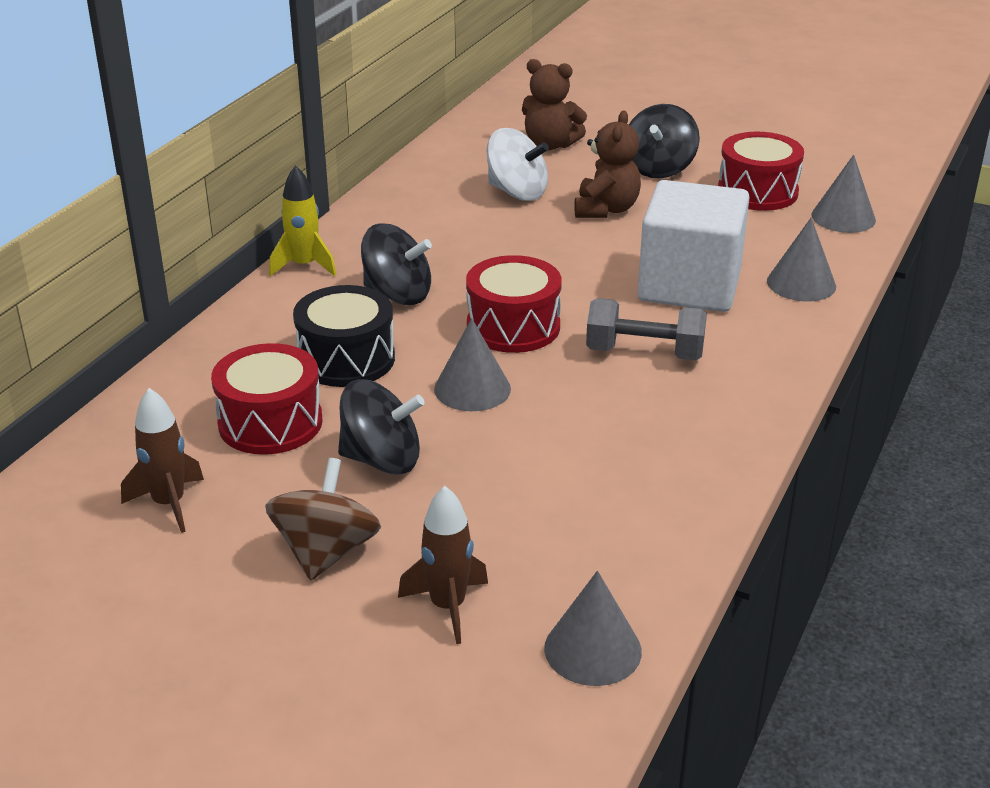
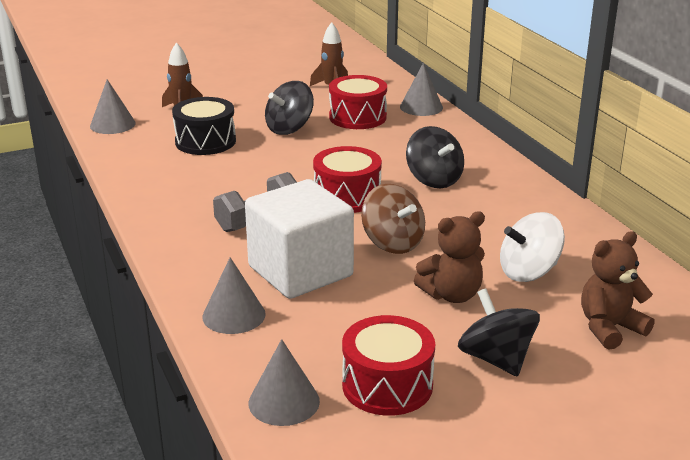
camera: 130 degrees right, 5 degrees down
brown spinning top [265,458,381,581] -> brown spinning top moved to [361,184,425,254]
yellow rocket [269,165,336,277] -> none
black drum [293,285,395,387] -> black drum moved to [172,97,236,155]
black spinning top [361,223,432,305] -> black spinning top turned 90 degrees counterclockwise [406,126,464,188]
grey cone [434,318,511,411] -> grey cone moved to [400,63,443,116]
brown teddy bear [575,111,641,218] -> brown teddy bear turned 75 degrees counterclockwise [414,211,485,303]

